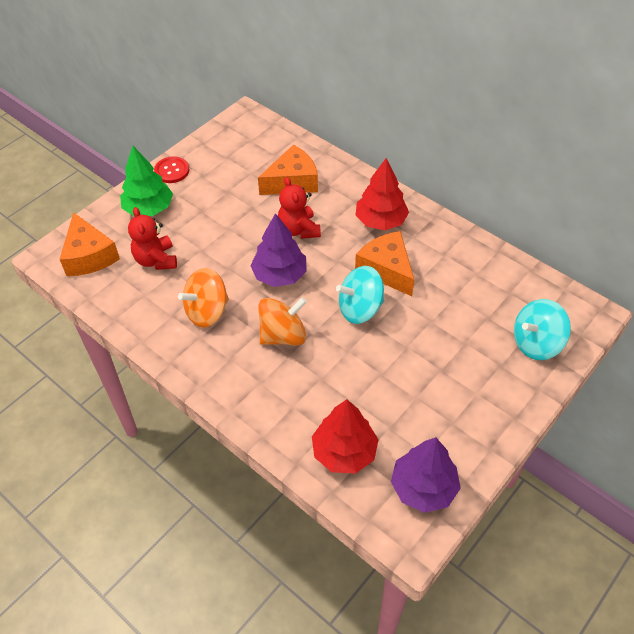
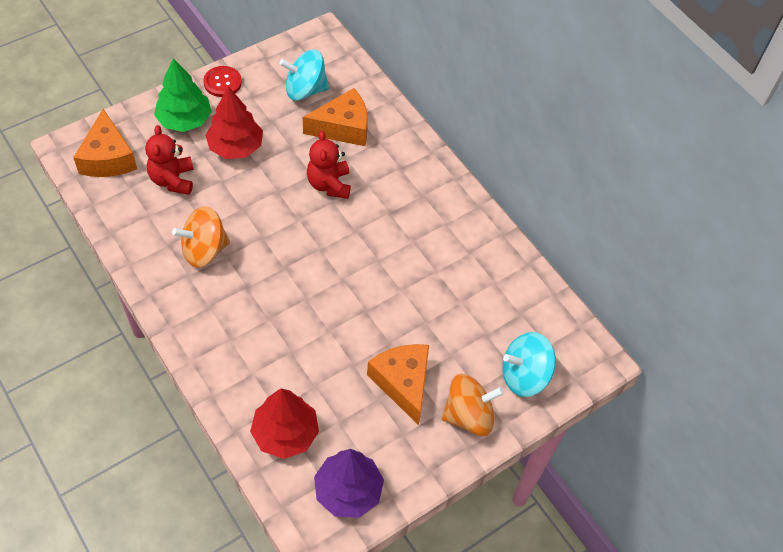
camera: 10 degrees right, 5 degrees up
purple tree [250,213,307,287] -> none
orange spinning top [258,297,307,345] -> orange spinning top moved to [442,374,504,436]
turquoise spinning top [336,266,384,324] -> turquoise spinning top moved to [279,50,329,101]
orange cheese [355,231,414,296] -> orange cheese moved to [367,344,429,425]
red tree [356,158,409,230] -> red tree moved to [205,86,263,159]

